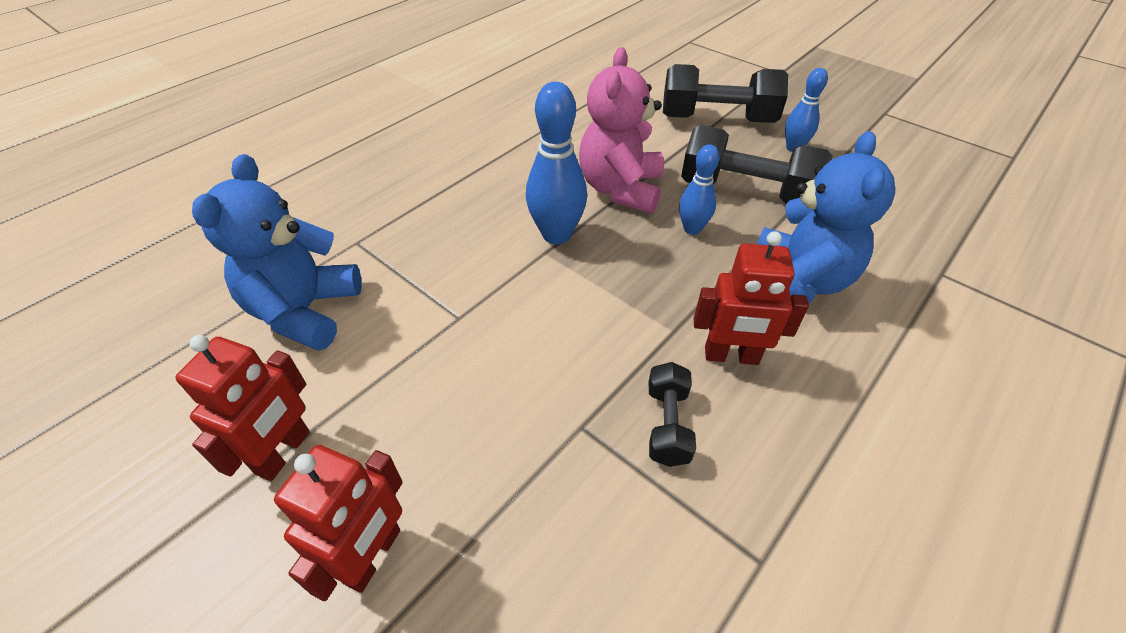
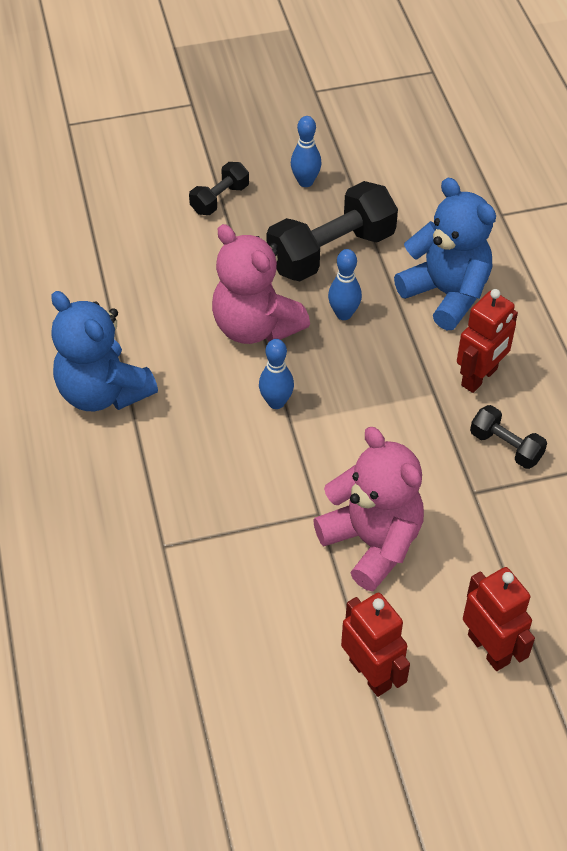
camera: 55 degrees left, 5 degrees up
blue teddy bear [192,154,362,351] -> blue teddy bear moved to [51,291,158,411]
blue bowling pin [526,82,587,244] -> blue bowling pin [259,339,294,409], size x0.61
black dumbbell [663,64,788,123] -> black dumbbell [189,162,249,215], size x0.52
none -> pink teddy bear [313,427,424,591]

